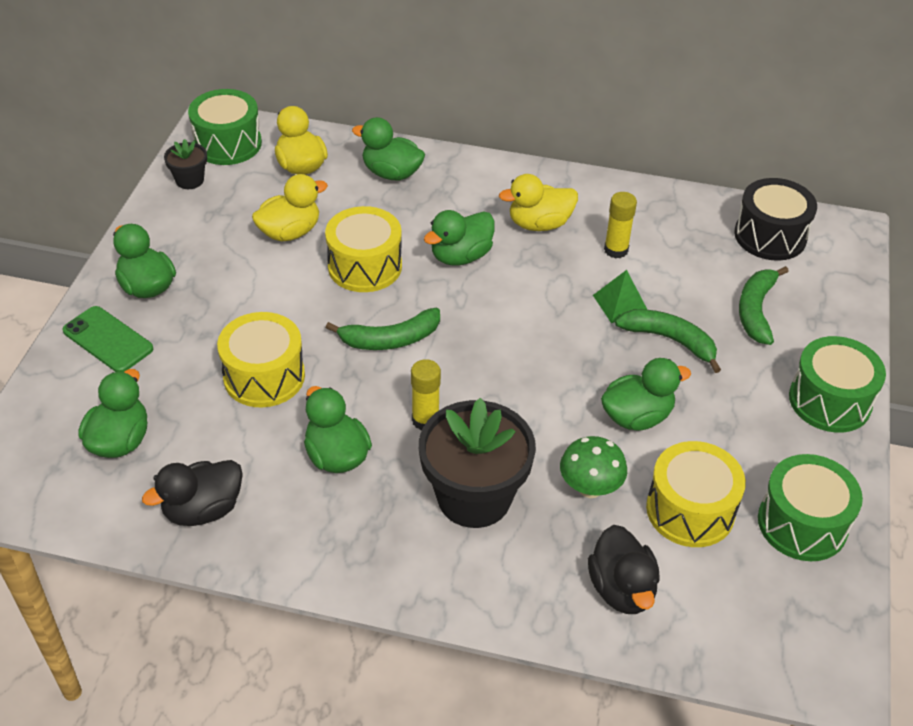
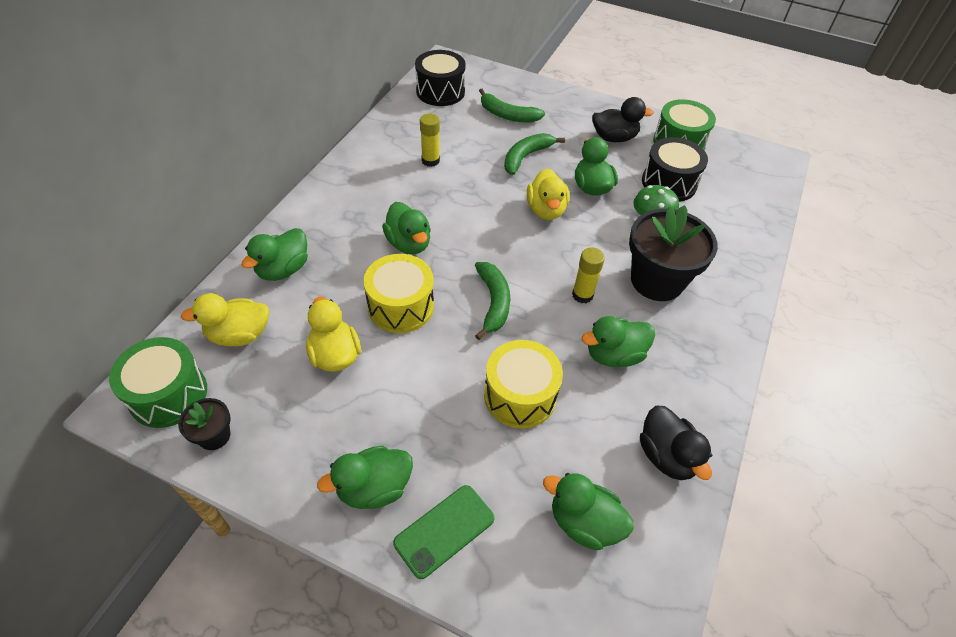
camera: 80 degrees left, 5 degrees up
yellow duck [499,174,578,231] -> yellow duck moved to [527,169,569,220]
black duck [588,525,660,614] -> black duck moved to [592,97,654,142]
green pyramid [593,270,648,323] -> none
yellow drum [646,441,746,547] -> black drum [642,137,708,202]
green drum [789,336,886,433] -> none

